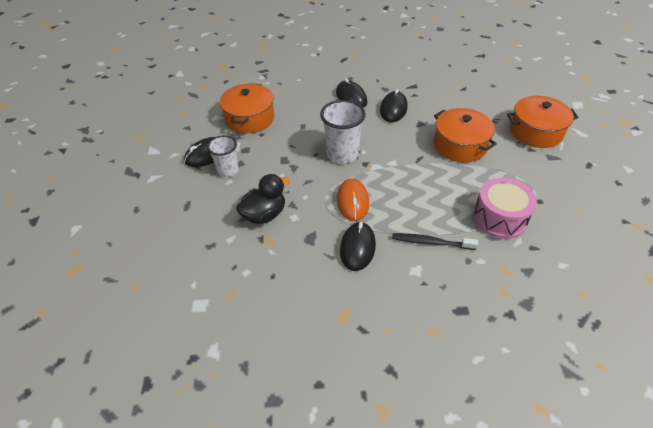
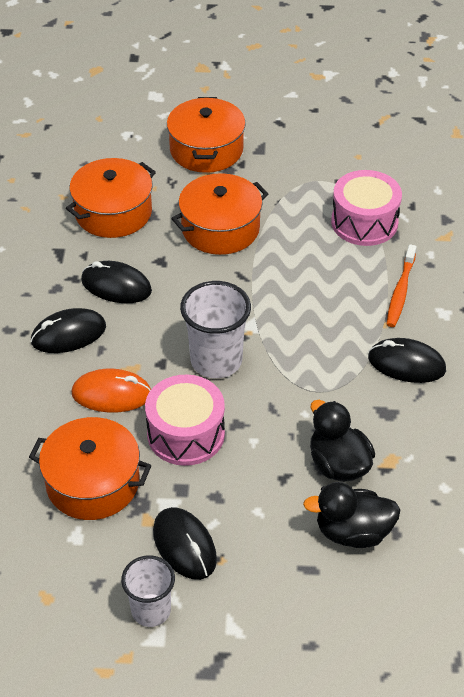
camera: 85 degrees left, 0 degrees up
white cup [207,135,239,177] -> white cup moved to [121,555,175,627]
orange mouse [337,178,369,221] -> orange mouse moved to [72,369,151,413]
black toothbrush [392,233,478,250] -> orange toothbrush [387,244,417,327]
none -> orange pot [66,158,156,238]
none -> pink drum [145,375,225,466]
none -> black duck [303,482,400,548]

